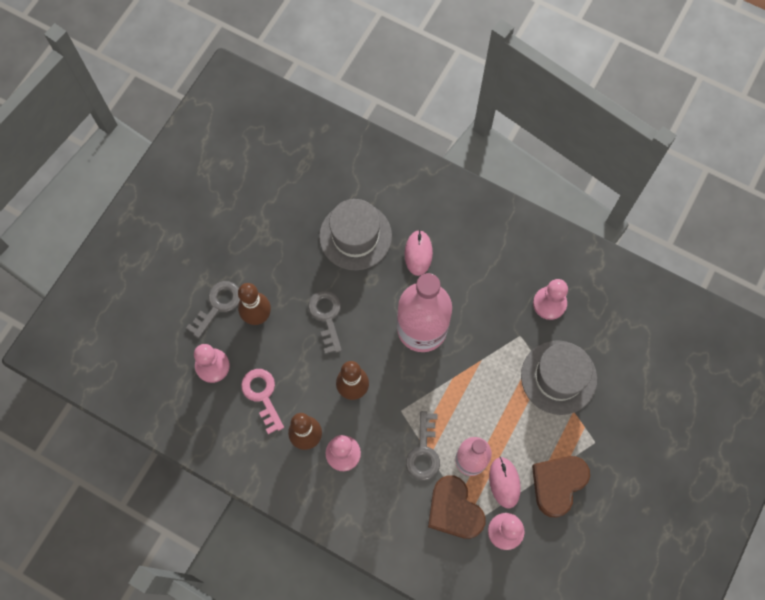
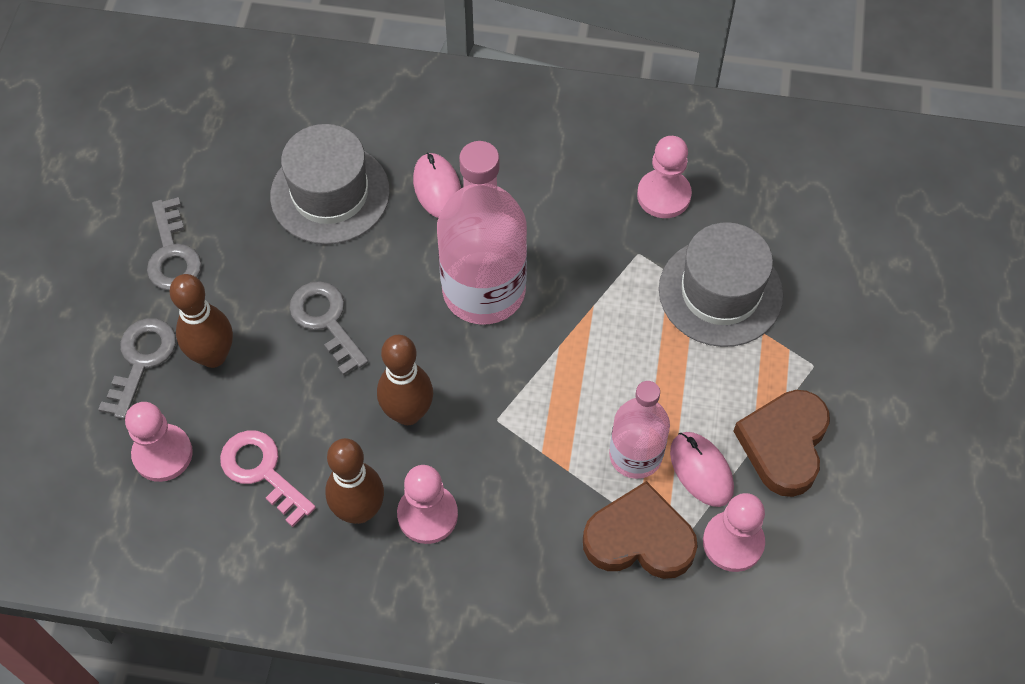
camera: 20 degrees left, 10 degrees down
grey key [406,411,440,481] -> grey key moved to [147,197,202,291]
brown heart [428,475,486,539] -> brown heart turned 150 degrees clockwise [583,481,698,579]

